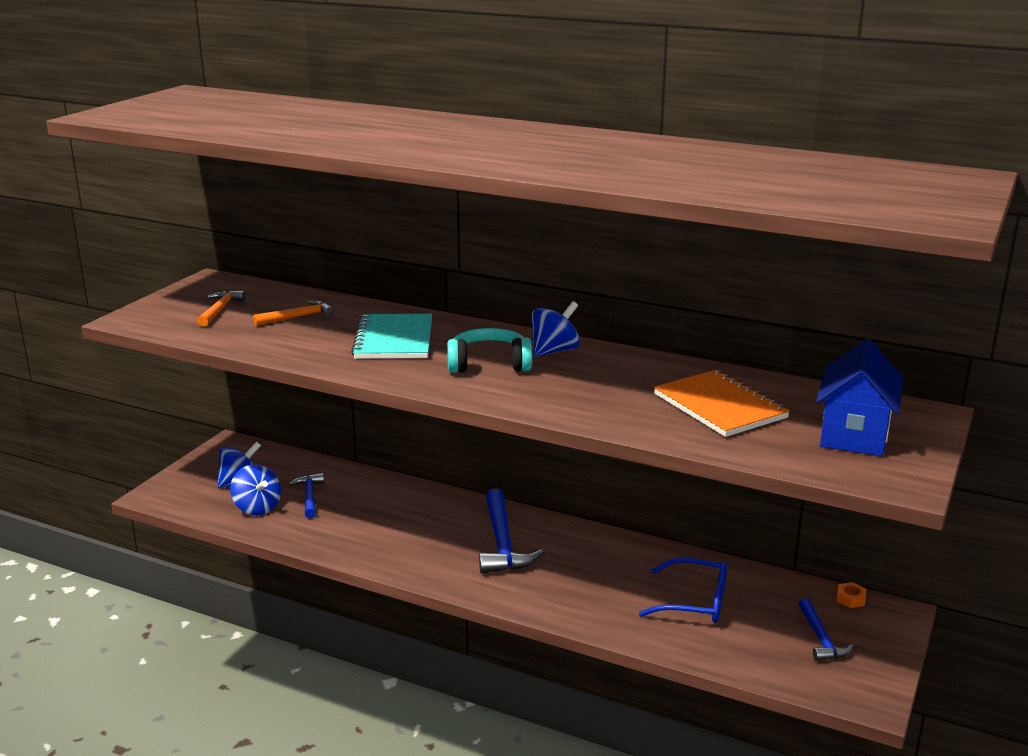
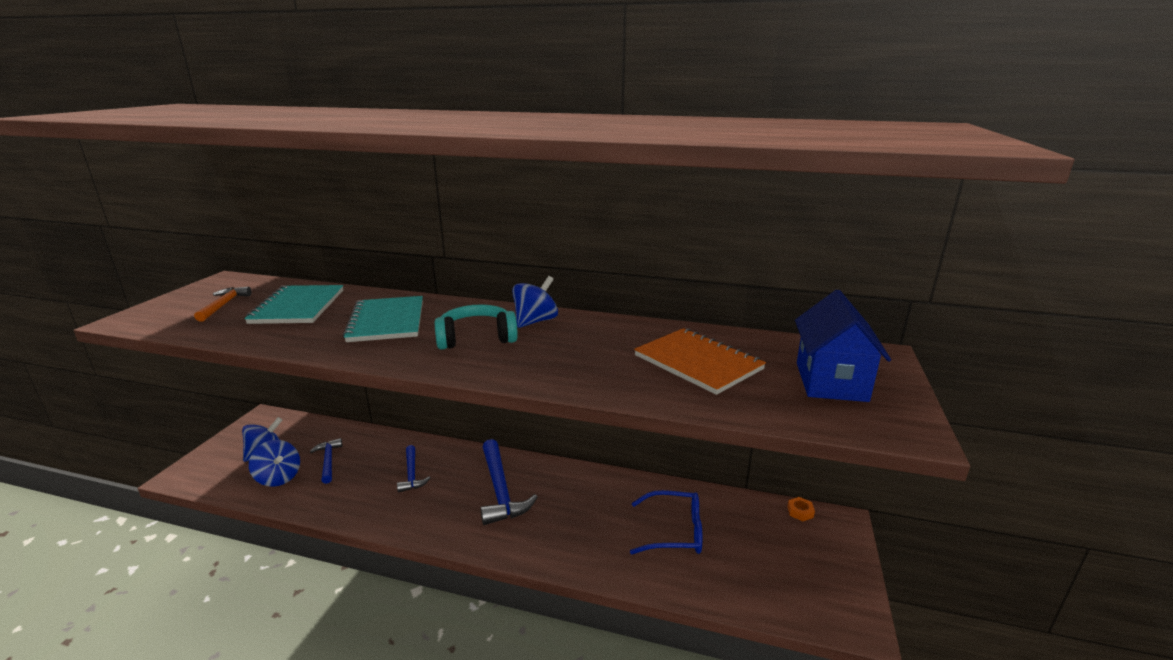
camera: 10 degrees left, 0 degrees up
orange hammer [253,300,335,326] -> turquoise notebook [244,285,343,324]
blue hammer [799,598,854,661] -> blue hammer moved to [397,445,430,493]

